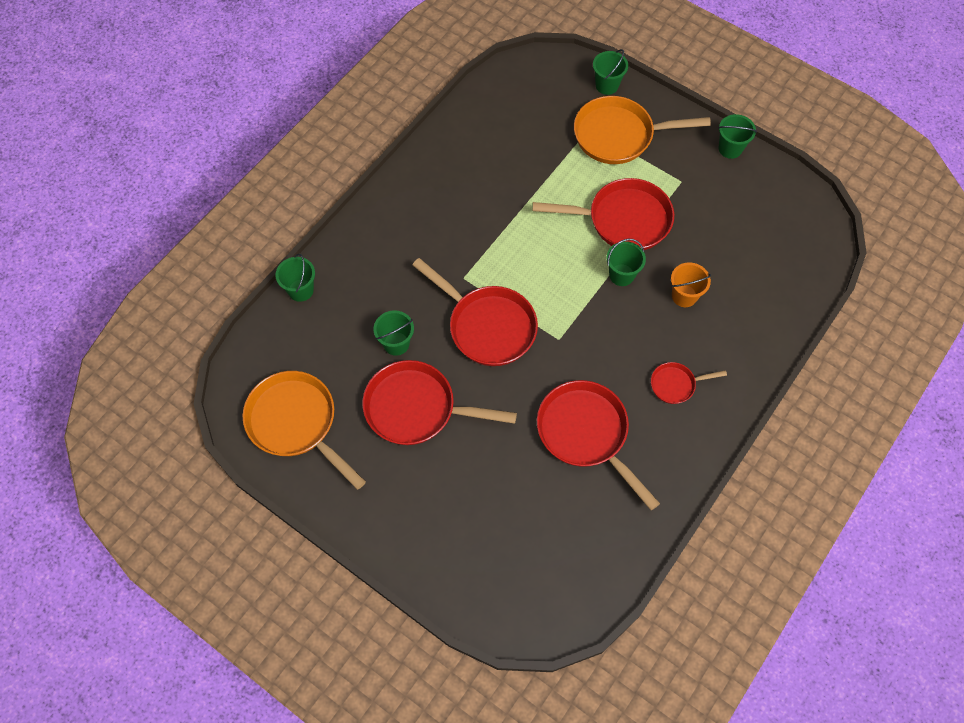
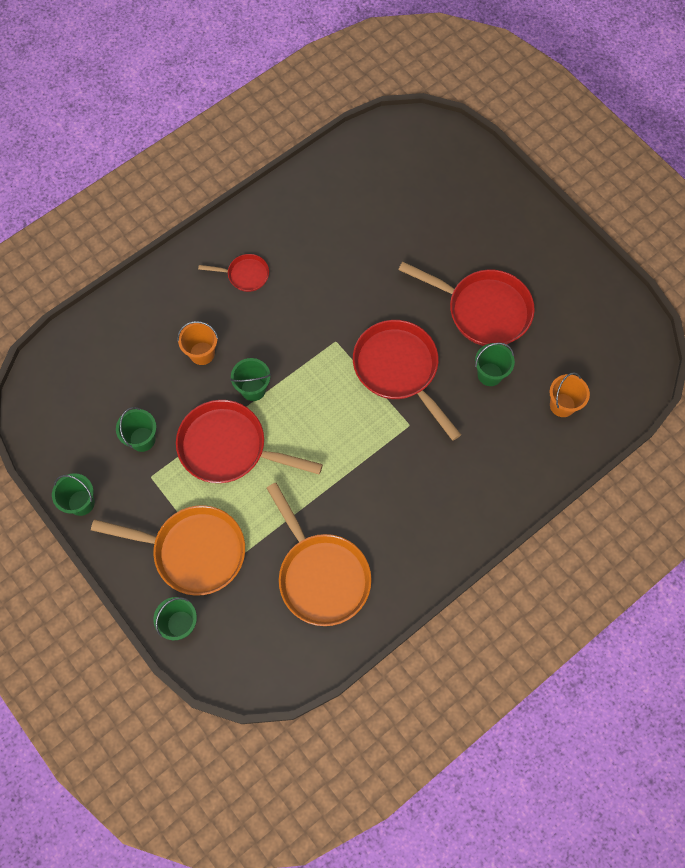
camera: 165 degrees left, 5 degrees up
orange pan [242,371,366,490] -> orange pan moved to [267,483,372,626]
green bucket [275,254,315,302] -> green bucket moved to [116,407,156,452]
red pan [537,380,660,511] -> none
none -> orange bucket [550,372,590,417]

